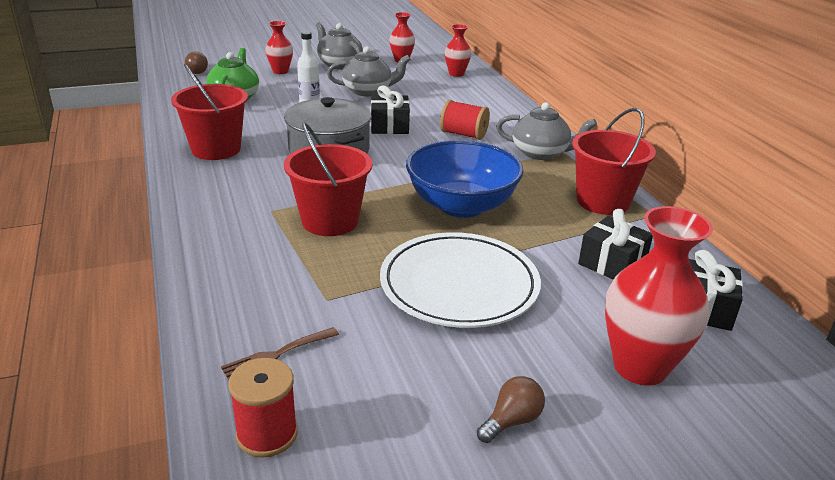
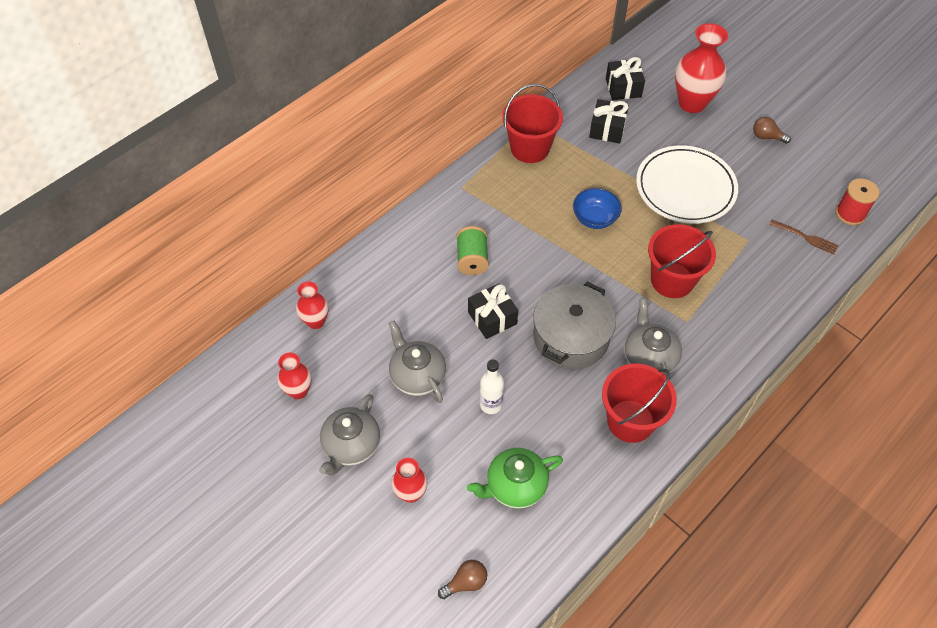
camera: 115 degrees left, 25 degrees up
blue bowl [406,140,524,218] -> blue bowl [573,188,622,229], size x0.55
red spool [440,100,490,140] -> green spool [456,226,489,275]
grey teapot [496,102,597,160] -> grey teapot moved to [624,298,682,376]

